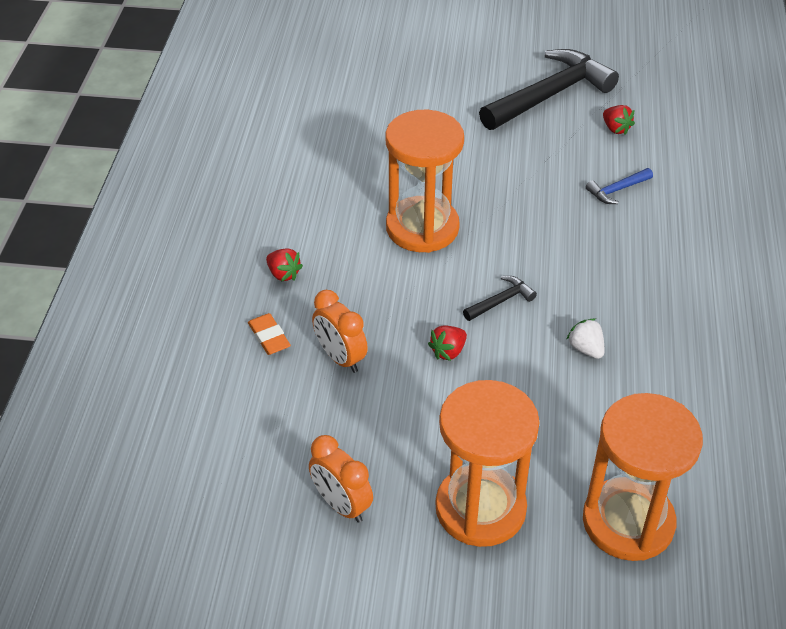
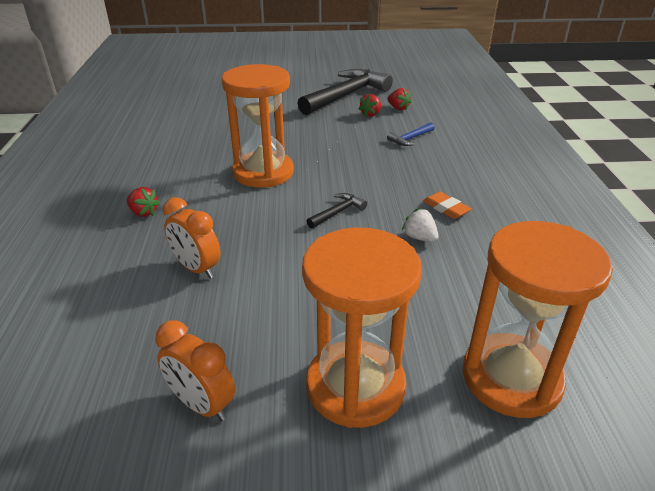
camera: 10 degrees left, 10 degrees down
orange eraser [248,313,291,355] -> orange eraser moved to [423,192,472,219]
red strawberry [428,325,467,361] -> red strawberry moved to [359,94,381,117]

